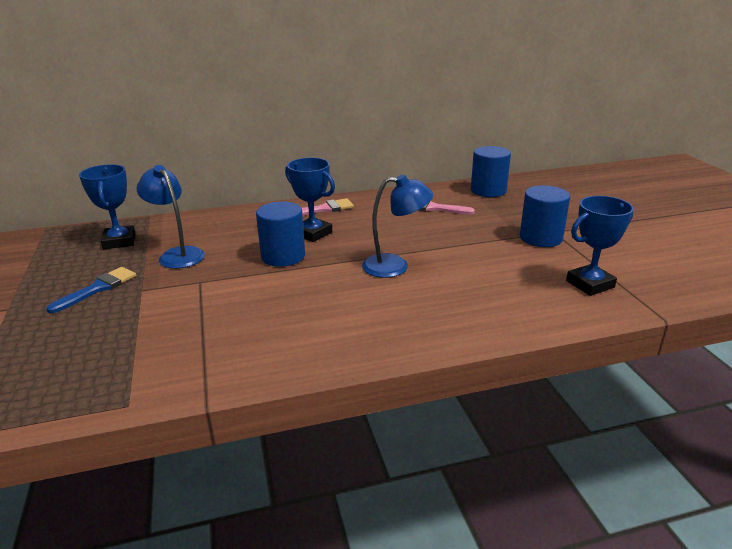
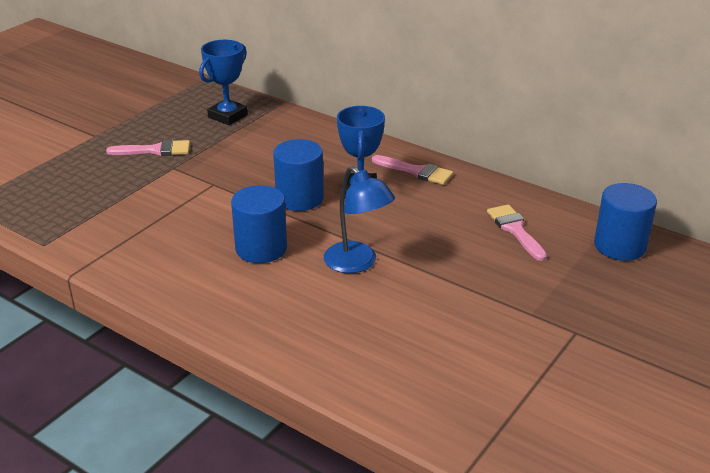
camera: 50 degrees right, 5 degrees up
blue brush [46,267,136,313] -> pink brush [106,140,190,156]
blue lamp [136,165,205,269] -> none
blue cylinder [520,185,570,247] -> blue cylinder moved to [231,185,287,263]
blue trophy [566,196,634,296] -> none

